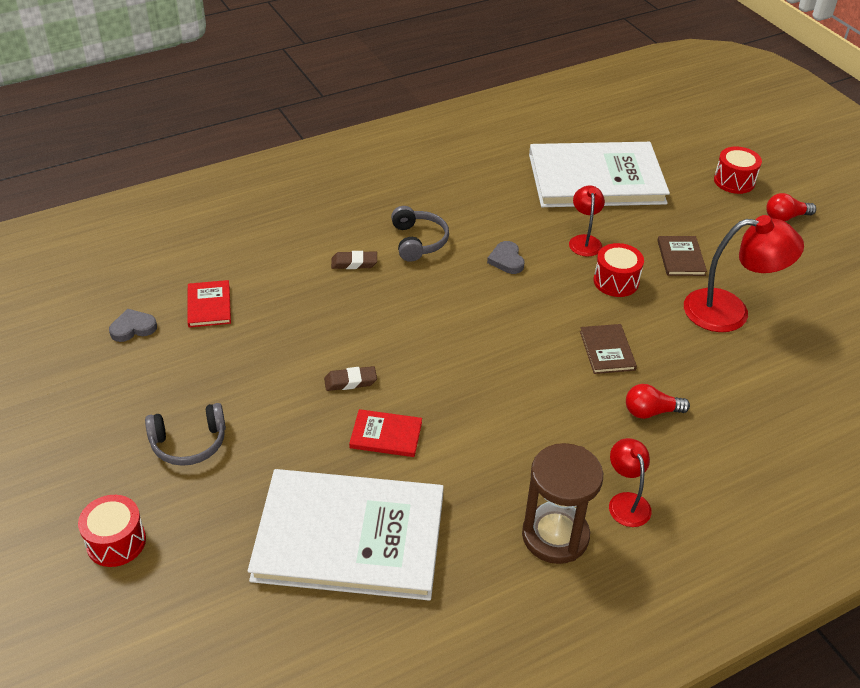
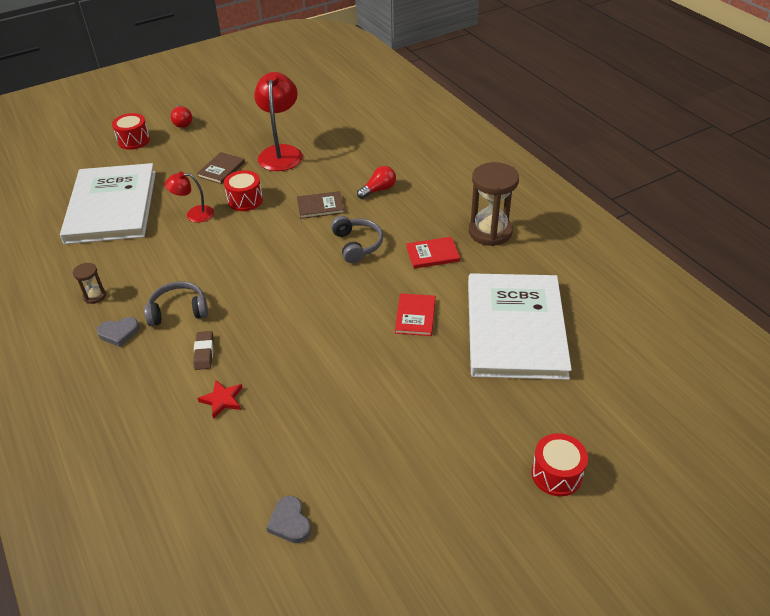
camera: 90 degrees left, 0 degrees up
grey headphones [145,403,226,466] -> grey headphones moved to [331,216,383,263]
red book [187,280,231,328] -> red book moved to [406,237,460,269]
brown eraser [324,366,377,391] -> none
grey heart [487,241,525,274] -> grey heart moved to [97,317,140,347]
red lamp [609,438,652,527] -> none
red light bulb [626,384,690,419] -> red light bulb turned 120 degrees counterclockwise [357,166,396,199]
brown book [657,236,707,276] -> brown book turned 60 degrees counterclockwise [197,152,245,184]
none -> brown hourglass [73,263,106,304]
none -> red star [197,380,242,419]

